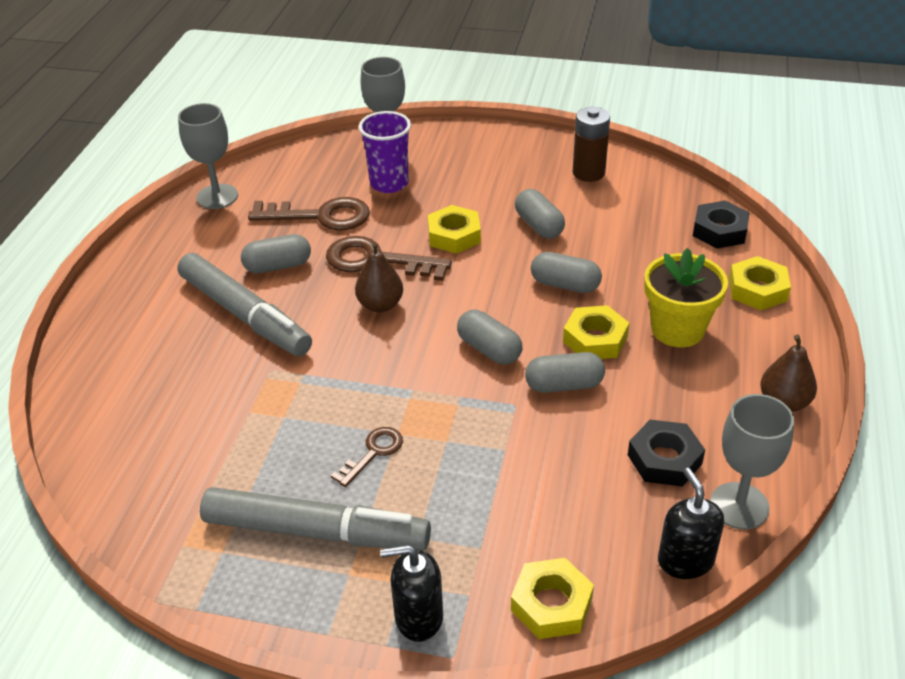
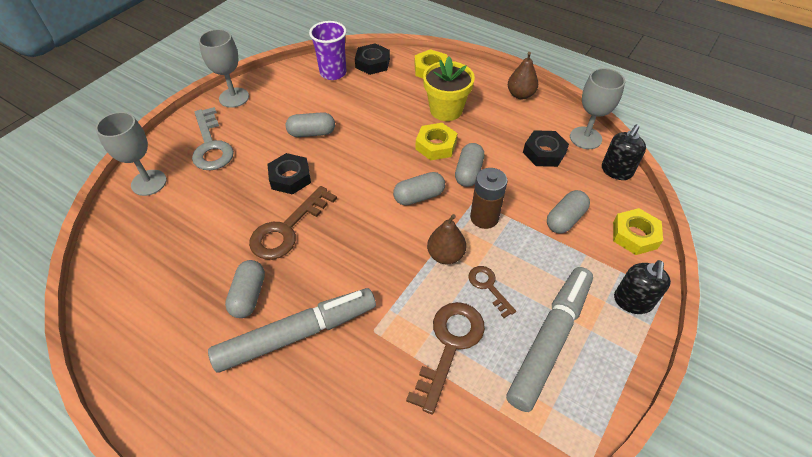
camera: 70 degrees left, 10 degrees up
grey goblet [178,103,238,209] -> grey goblet moved to [199,29,249,108]
brown key [248,197,370,230] -> brown key moved to [406,302,485,414]
brown pear [355,242,403,312] -> brown pear moved to [427,214,466,265]
purple cup [359,111,411,193] -> purple cup moved to [309,21,347,80]
yellow nut [428,205,481,254] -> black nut [267,153,311,195]
grey capsule [531,252,602,293] -> grey capsule moved to [547,190,590,234]
brown battery [573,107,610,182] -> brown battery moved to [470,168,508,229]
black soap dispenser [658,468,724,579] -> black soap dispenser turned 60 degrees counterclockwise [602,124,646,180]
none -> grey key [192,107,234,170]

